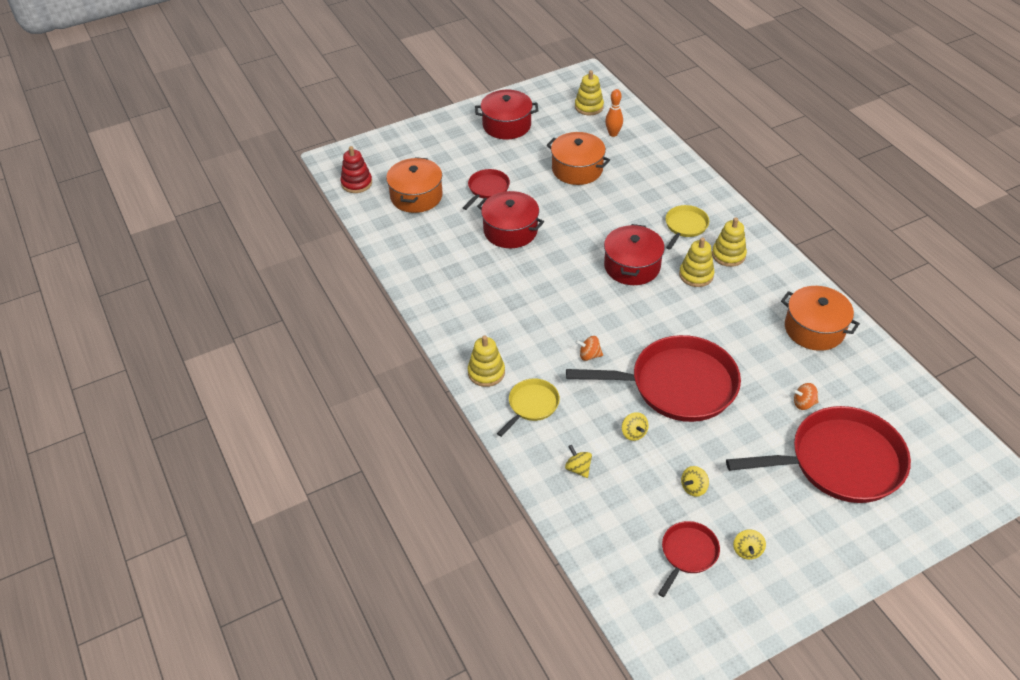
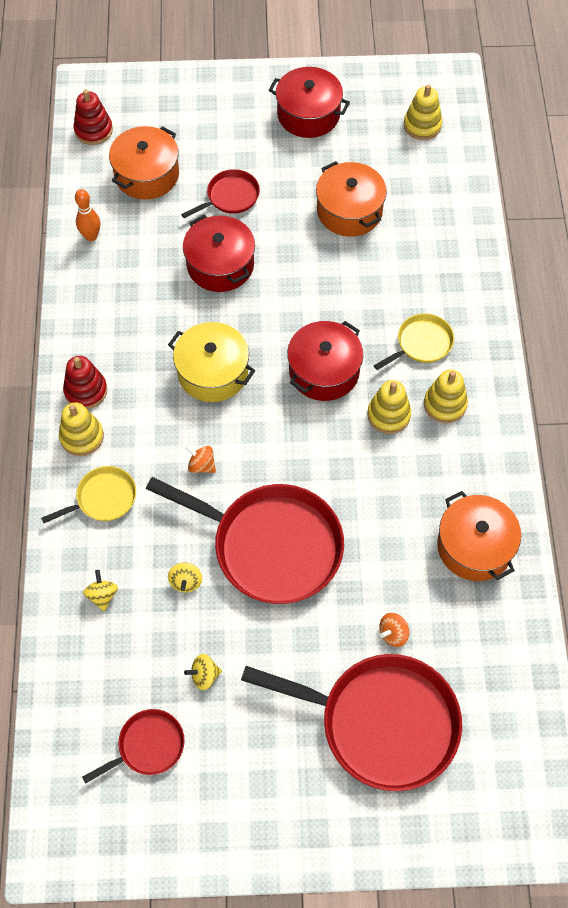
camera: 25 degrees right, 15 degrees up
orange bowling pin [605,89,623,137] -> orange bowling pin moved to [75,189,100,241]
yellow spinning top [733,529,766,560] -> none
orange spinning top [793,383,818,410] -> orange spinning top turned 60 degrees counterclockwise [379,613,409,647]
none -> red stacking toy [63,356,107,409]
none -> yellow pot [168,322,255,402]

